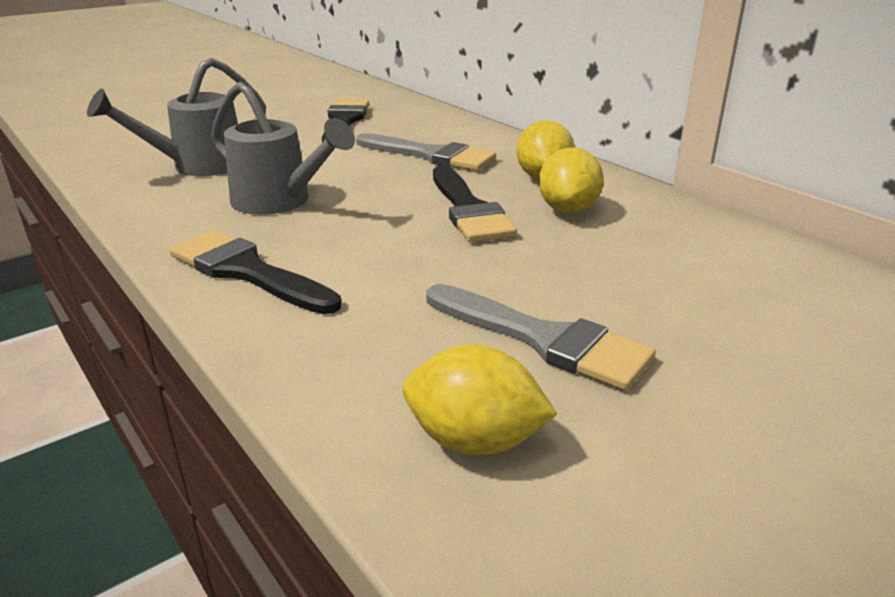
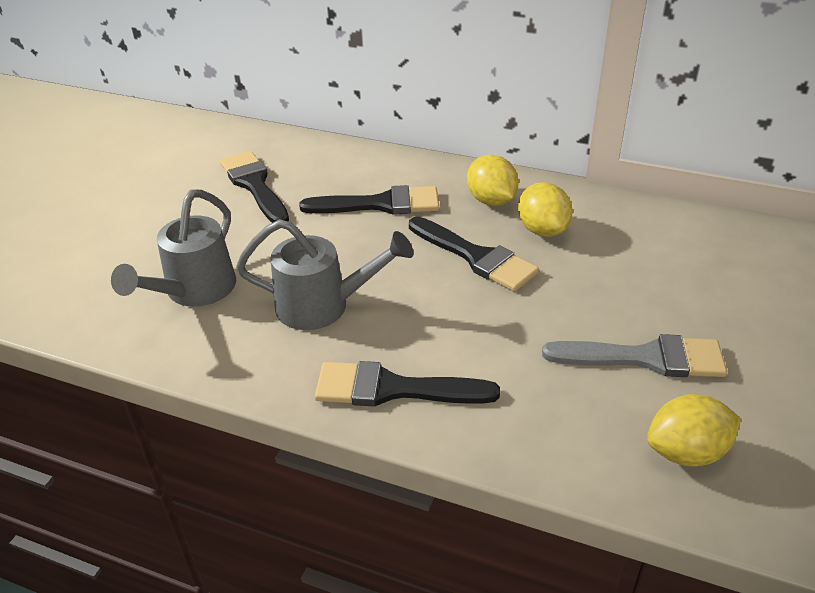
camera: 30 degrees left, 10 degrees up
grey brush [356,133,496,171] -> black brush [299,185,439,215]

